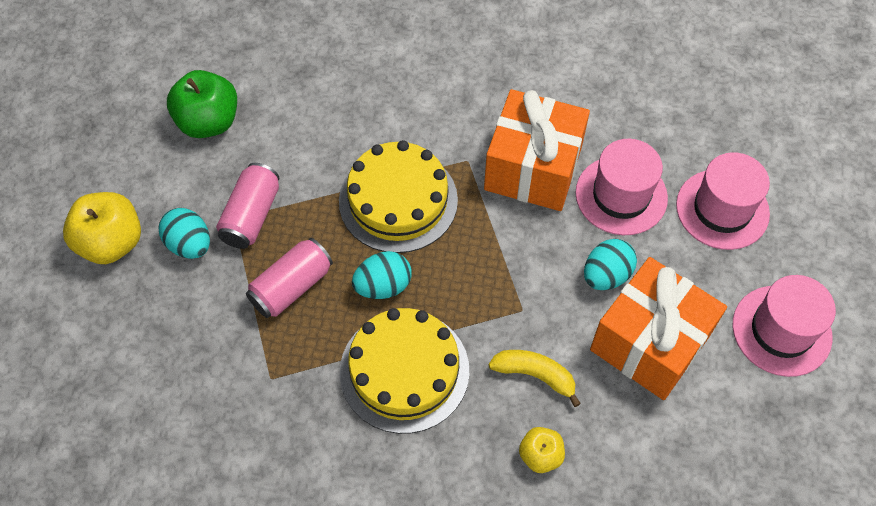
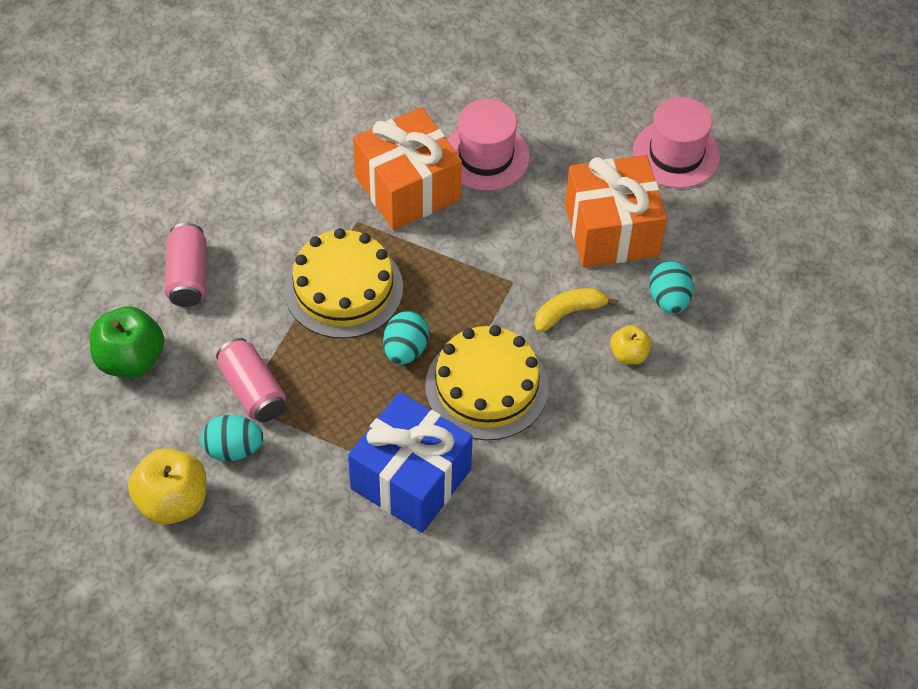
camera: 50 degrees left, 5 degrees down
pink can [246,238,333,318] -> pink can moved to [165,223,206,307]
turquoise egg [584,239,637,290] -> turquoise egg moved to [649,261,694,314]
pink hat [676,152,770,250] -> none
none -> blue gift [348,392,473,533]

